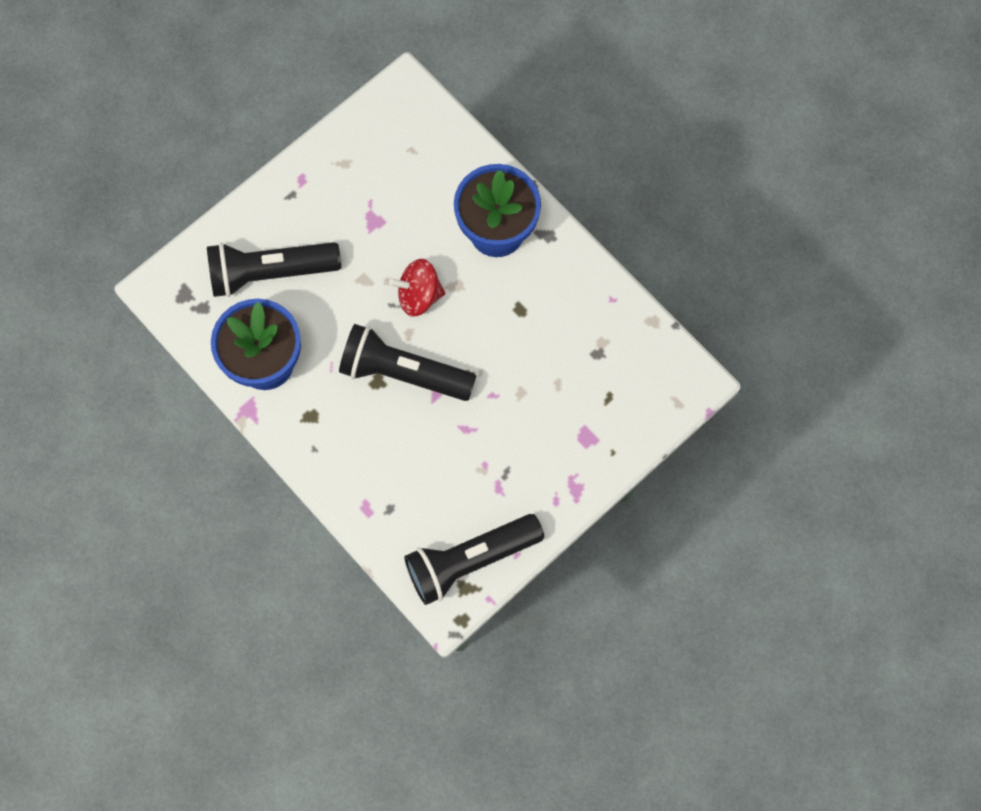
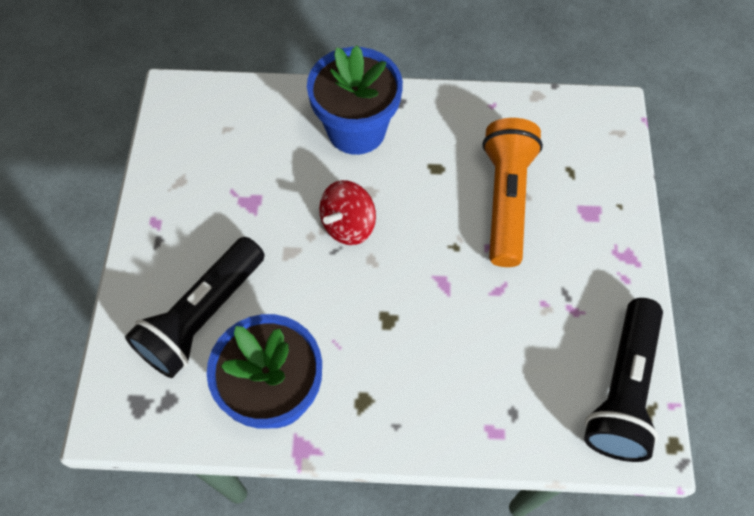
camera: 45 degrees left, 10 degrees down
black flashlight [339,324,476,401] -> none
none -> orange flashlight [483,118,543,267]

